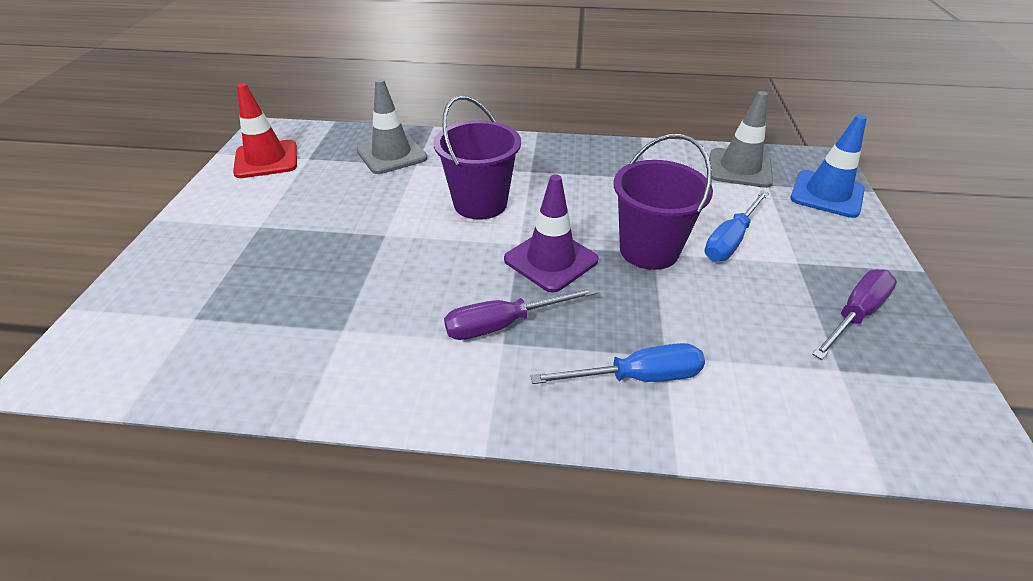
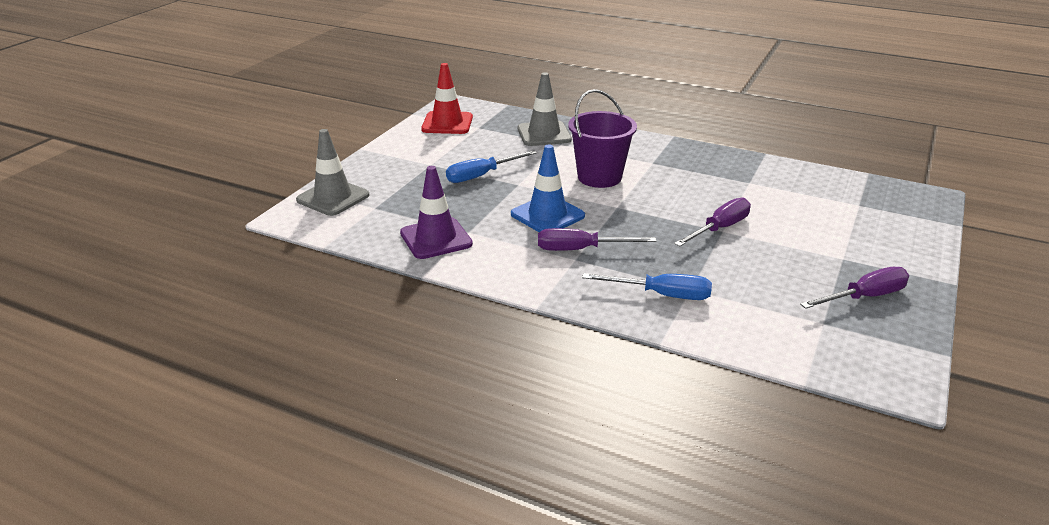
camera: 20 degrees right, 10 degrees down
purple traffic cone [504,175,598,292] -> purple traffic cone moved to [400,166,473,259]
purple bucket [614,134,713,270] -> purple screwdriver [674,198,751,247]
blue screwdriver [704,190,769,261] -> blue screwdriver moved to [446,150,537,183]
grey traffic cone [710,91,773,188] -> grey traffic cone moved to [296,129,369,216]
blue traffic cone [790,114,867,218] -> blue traffic cone moved to [511,145,585,232]

